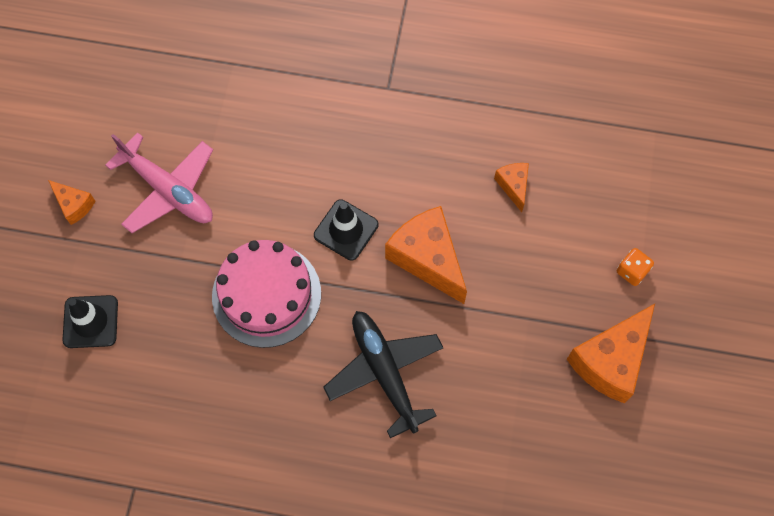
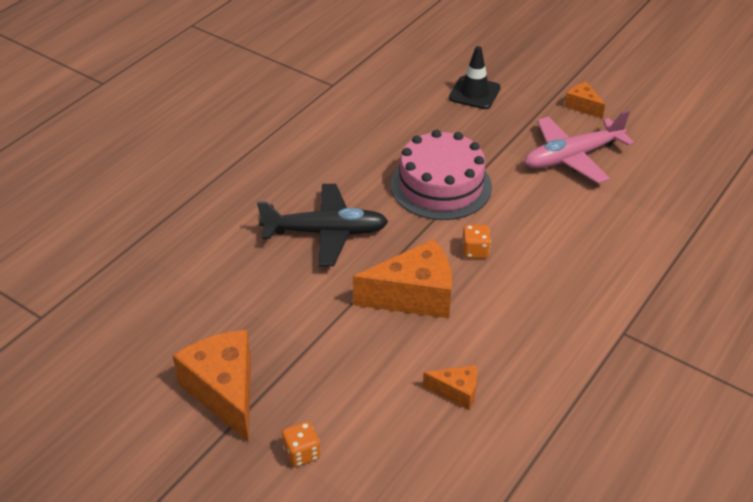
camera: 115 degrees right, 25 degrees down
orange cheese [48,180,95,225] -> orange cheese turned 75 degrees clockwise [565,82,605,119]
black traffic cone [314,200,378,261] -> orange dice [462,225,491,258]

